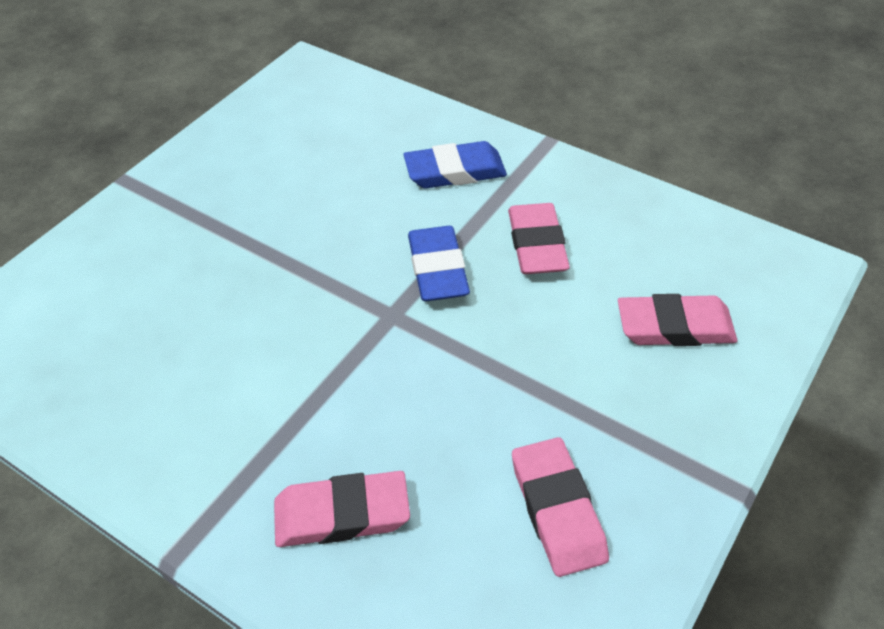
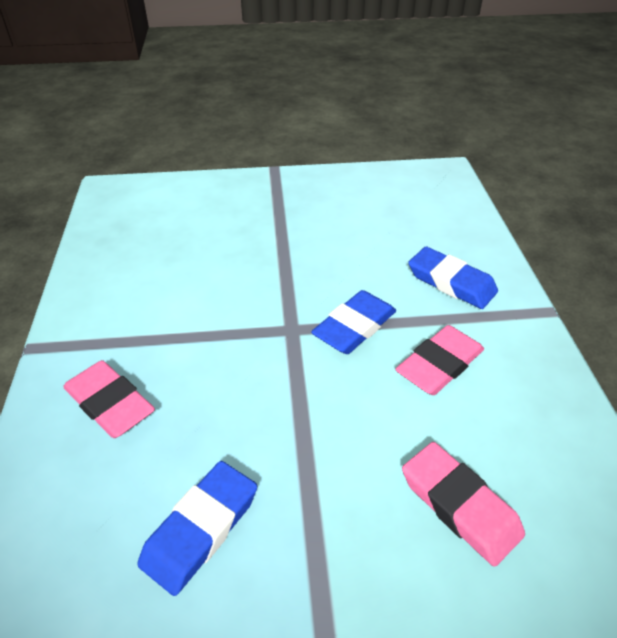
camera: 50 degrees right, 5 degrees down
pink eraser [512,437,609,577] -> blue eraser [137,461,257,596]

